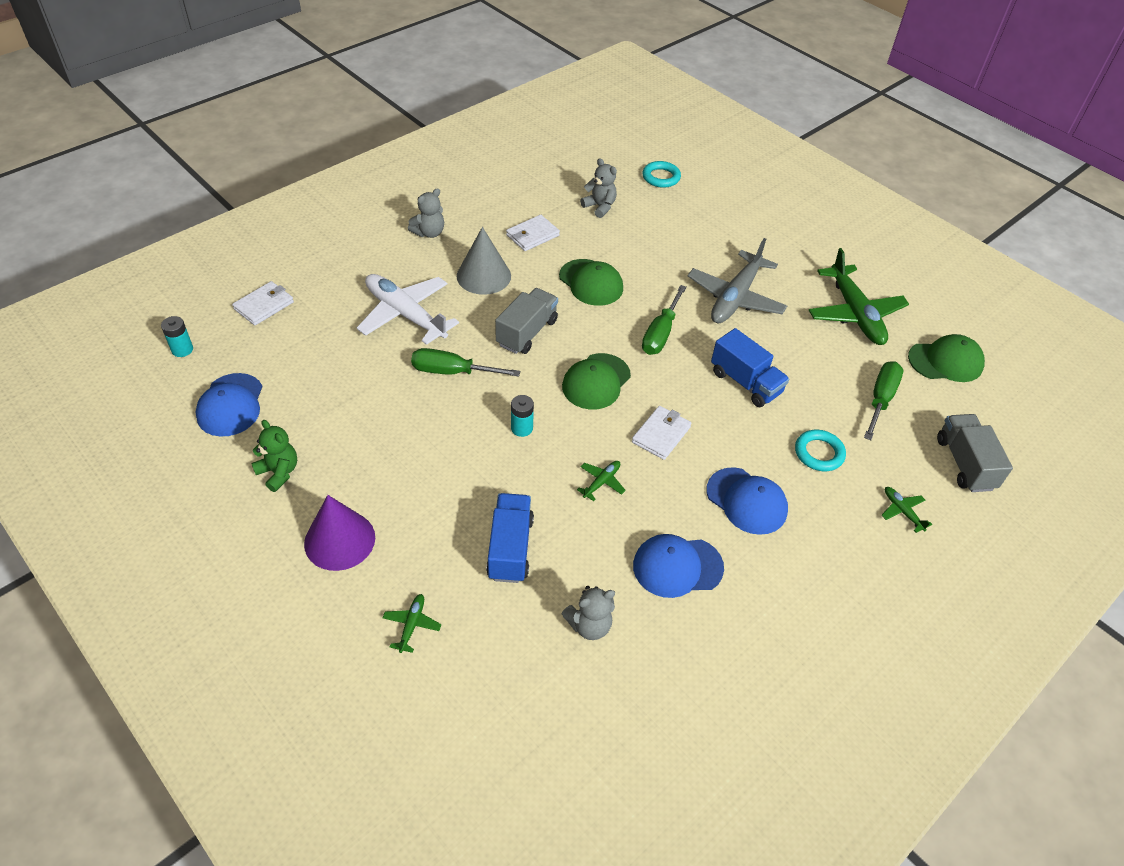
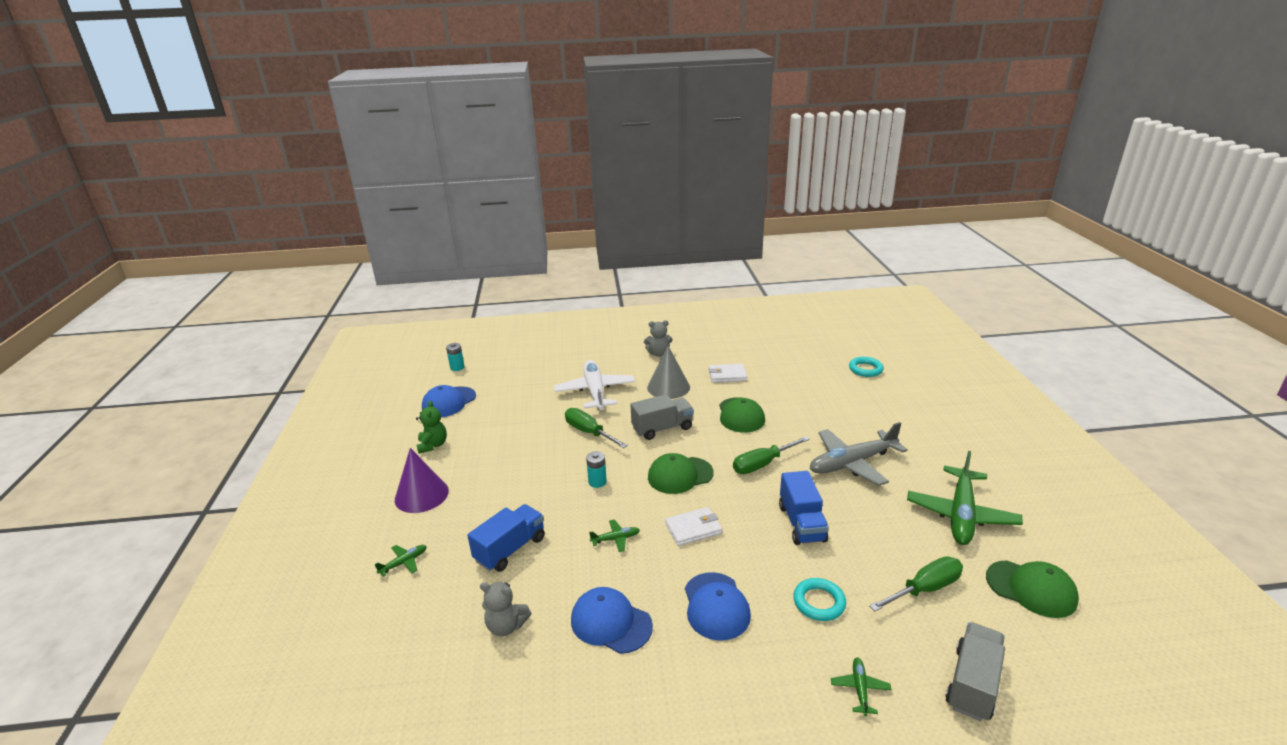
camera: 40 degrees right, 20 degrees down
white wallet [232,281,294,325] -> none
grey teddy bear [580,158,617,218] -> none

